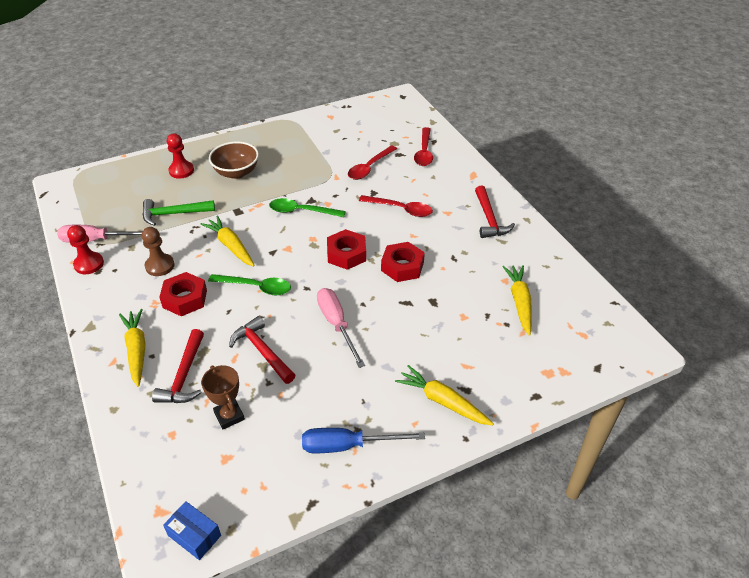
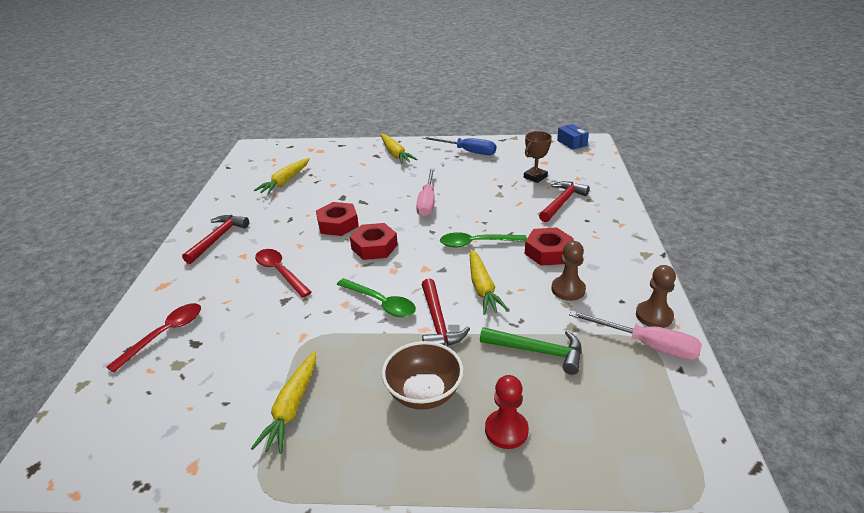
camera: 150 degrees left, 10 degrees down
red pawn [67,225,104,274] -> brown pawn [636,265,676,328]
yellow carrot [119,309,146,387] -> yellow carrot moved to [251,351,316,454]
brown trophy [201,365,245,429] -> brown trophy turned 45 degrees clockwise [524,131,552,183]
green spoon [208,274,291,295] -> green spoon turned 45 degrees counterclockwise [440,232,527,247]
red hammer [229,316,296,384] -> red hammer moved to [422,279,470,346]
red spoon [348,145,397,180] -> none

